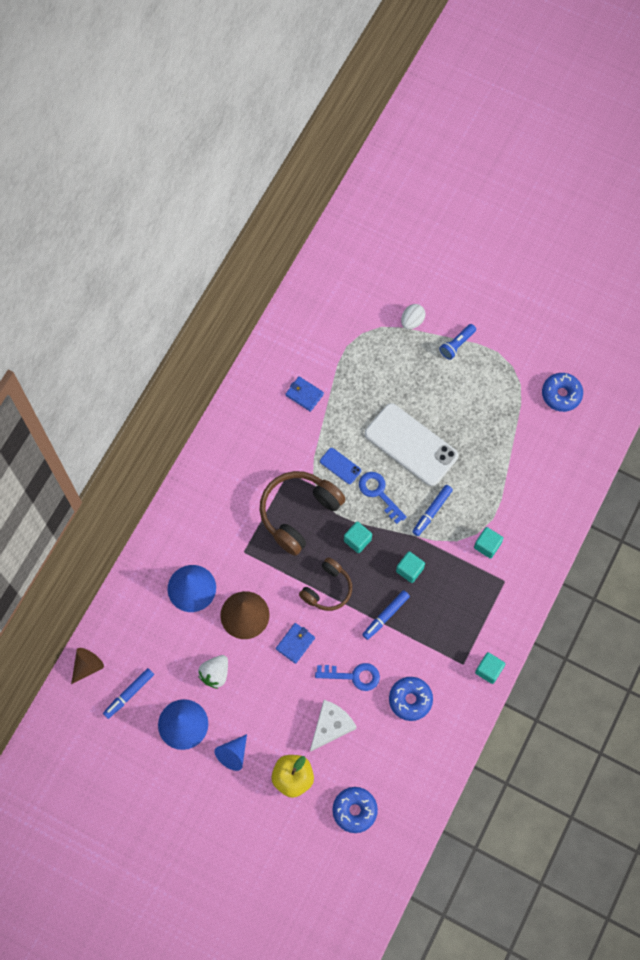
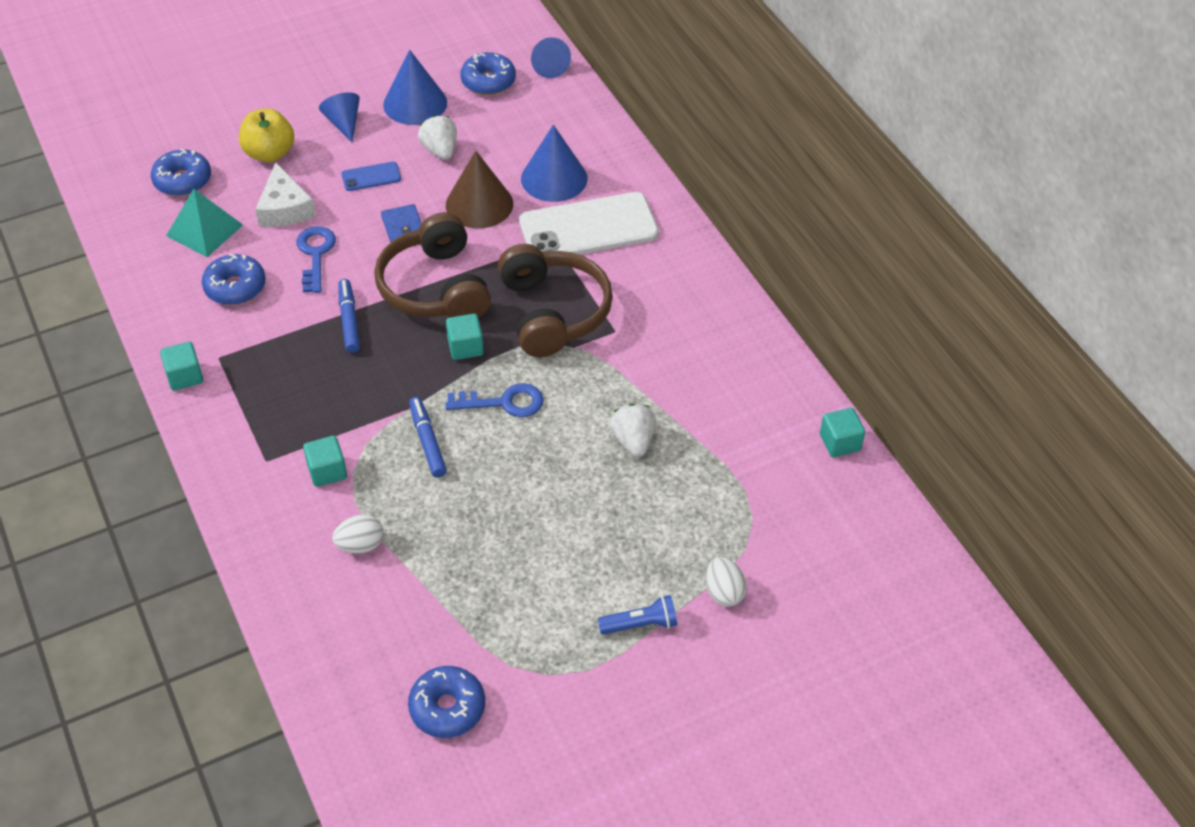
camera: 125 degrees right, 20 degrees down
brown cone [71,648,104,684] -> blue cone [531,37,571,78]
blue marker [103,668,154,719] -> blue donut [460,52,516,95]
blue wallet [286,376,324,412] -> none
brown headphones [299,557,352,611] -> brown headphones [374,212,491,318], size x1.62
blue key [315,663,380,691] -> blue key turned 135 degrees clockwise [297,226,336,293]
blue phone [320,448,361,484] -> blue phone moved to [342,162,401,191]
white phone [365,403,459,486] -> white phone moved to [519,192,659,255]
turquoise cube [396,551,425,583] -> turquoise cube moved to [820,408,865,457]
blue flashlight [439,324,476,360] -> blue flashlight turned 90 degrees clockwise [598,595,677,635]
none -> turquoise pyramid [166,189,243,257]
none -> white egg [332,514,384,553]
none -> white strawberry [610,404,656,457]

